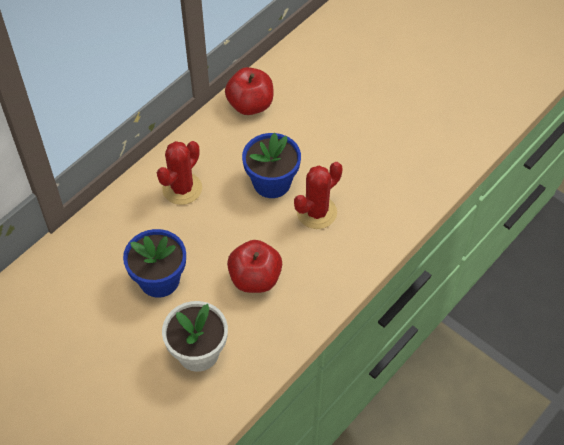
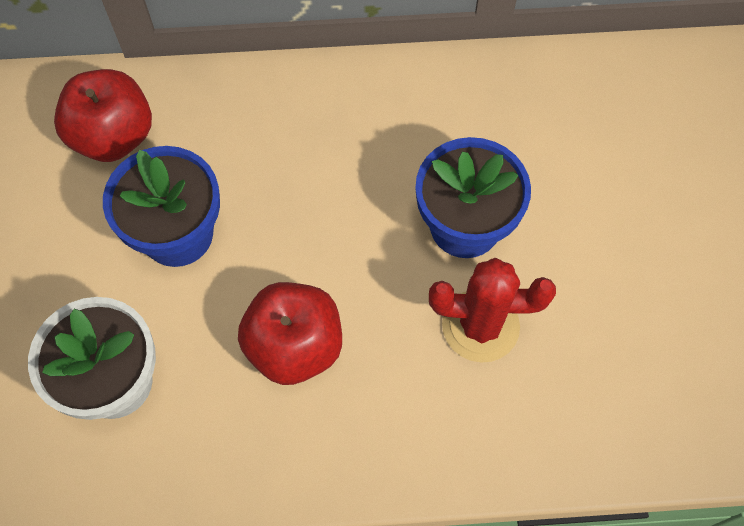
camera: 45 degrees right, 10 degrees up
red cactus [157,141,202,205] -> none
red apple [225,67,273,115] -> red apple moved to [54,69,152,162]

